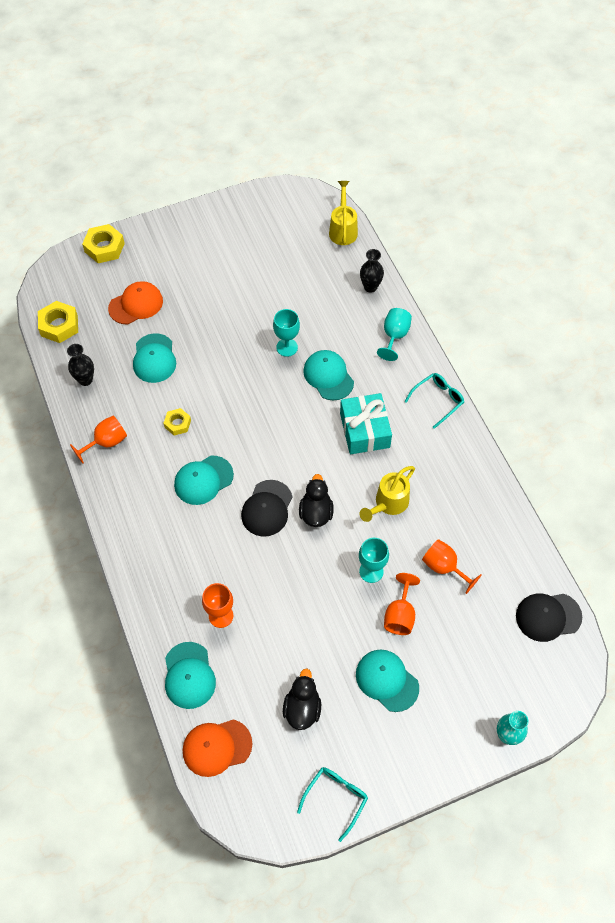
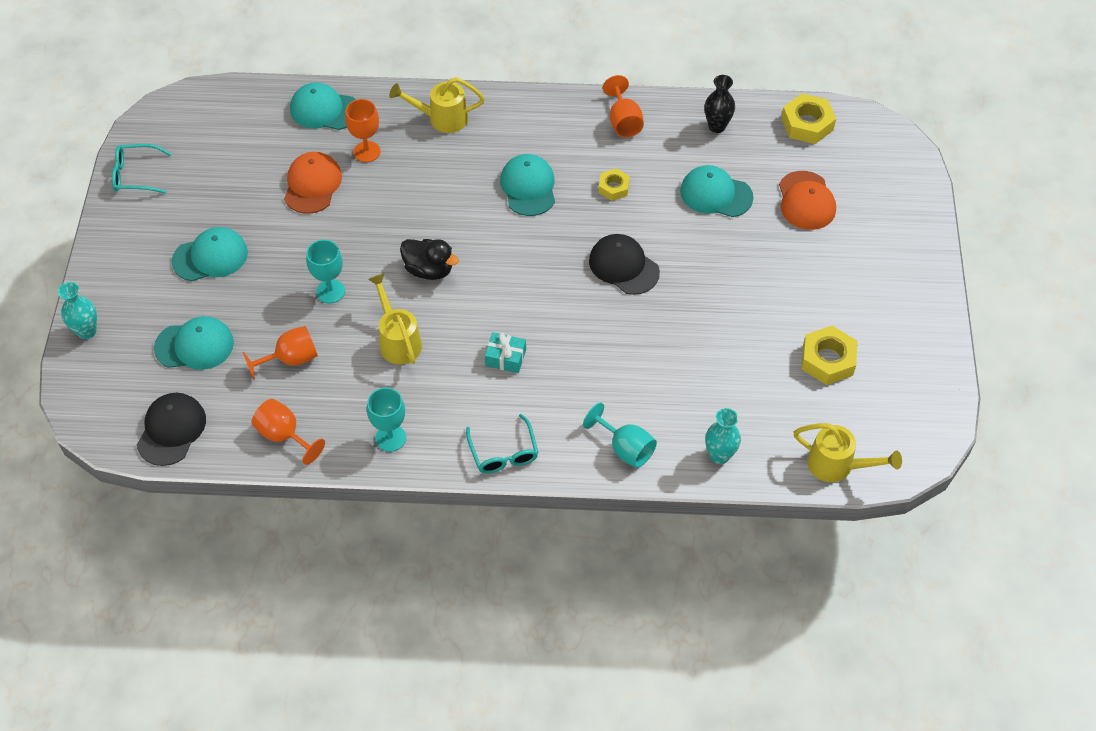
camera: 115 degrees right, 5 degrees down
yellow nut [82,224,125,263] -> yellow nut moved to [801,326,857,385]
orange cap [183,719,252,777] -> orange cap moved to [284,152,342,214]
black cap [241,480,292,537] -> black cap moved to [589,234,660,295]
turquoise goblet [273,309,300,357] -> turquoise goblet moved to [367,388,406,452]
black duck [283,668,321,730] -> none
turquoise glasses [297,767,368,842] -> turquoise glasses turned 120 degrees clockwise [112,144,172,194]
turquoise cap [303,350,354,400] -> turquoise cap moved to [154,316,234,370]
turquoise gift [340,393,392,454] -> turquoise gift [485,332,526,373], size x0.54
black vase [360,249,384,293] -> turquoise vase [705,408,741,464]
orange goblet [384,573,420,635] -> orange goblet moved to [252,399,325,465]
none -> yellow watering can [389,77,485,133]

